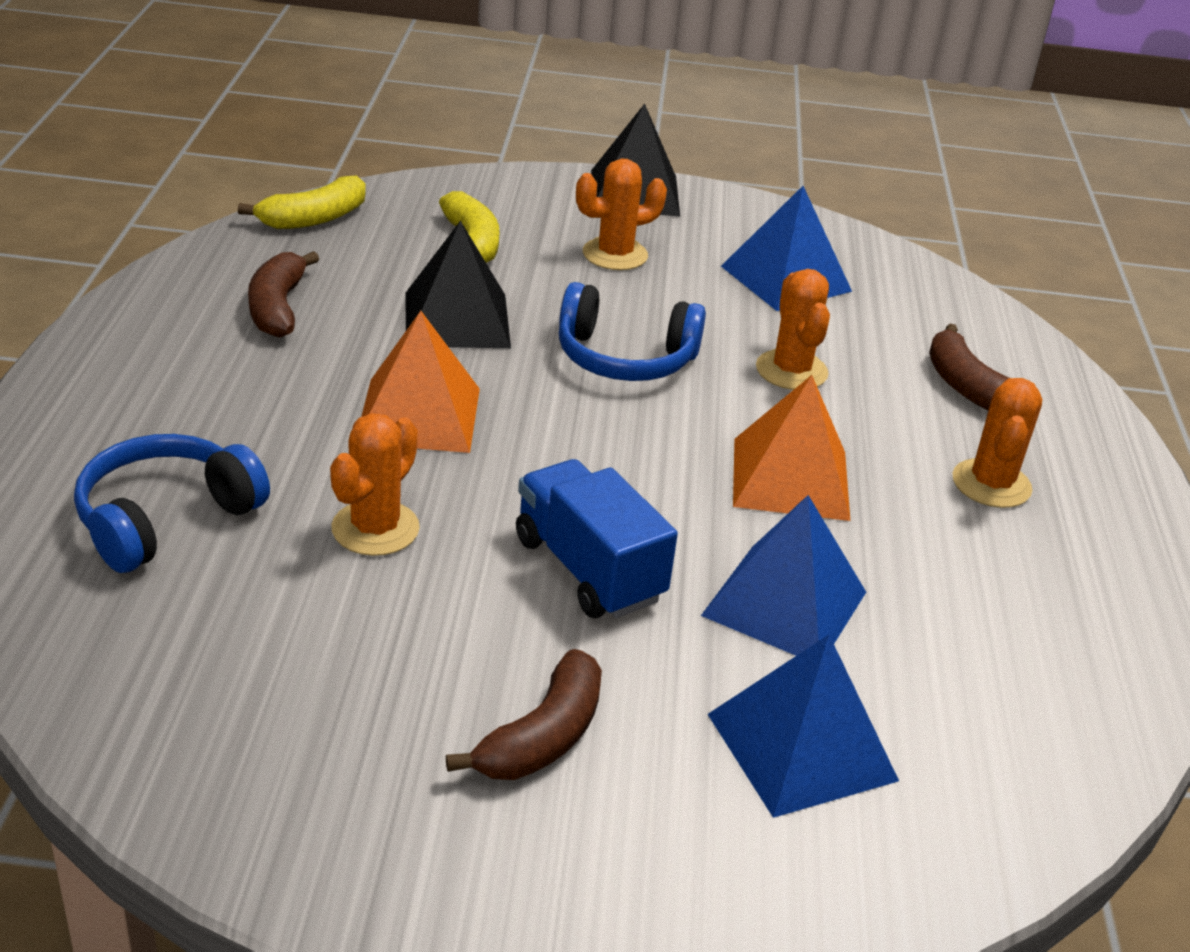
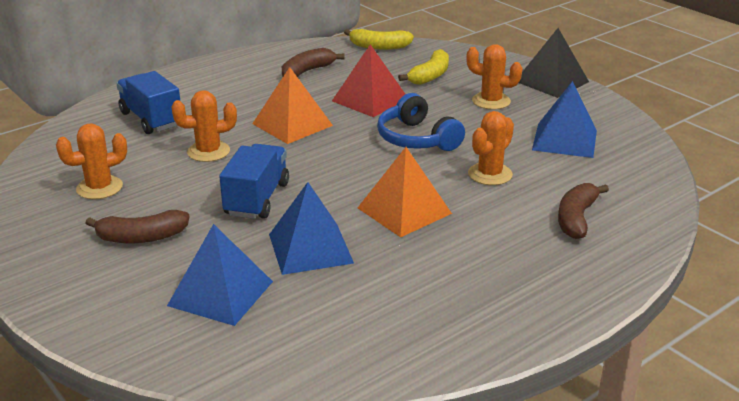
camera: 50 degrees right, 5 degrees down
blue headphones [74,434,270,573] -> blue truck [116,71,180,134]
black pyramid [405,220,511,348] -> red pyramid [332,44,405,117]
orange cactus [953,378,1042,508] -> orange cactus moved to [56,123,127,199]

